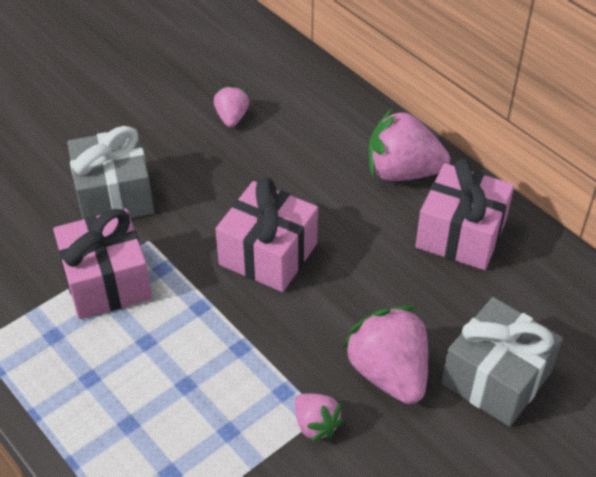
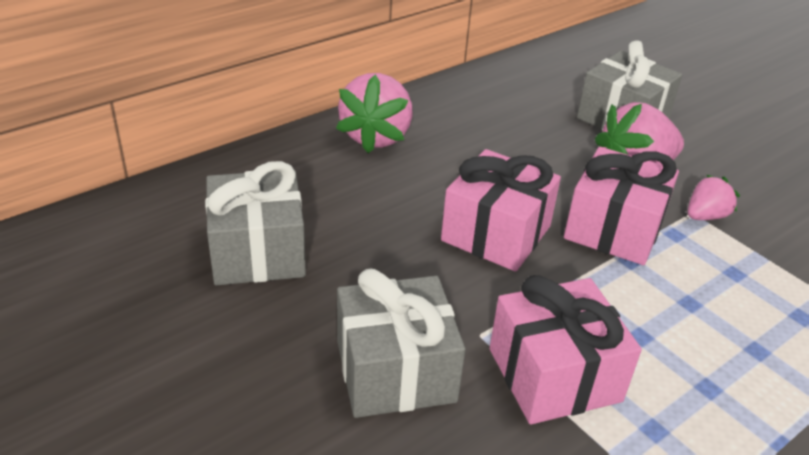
camera: 90 degrees left, 10 degrees down
pink strawberry [214,85,249,127] -> grey gift [205,161,306,285]
pink gift [415,159,514,270] -> pink gift moved to [564,147,679,265]

